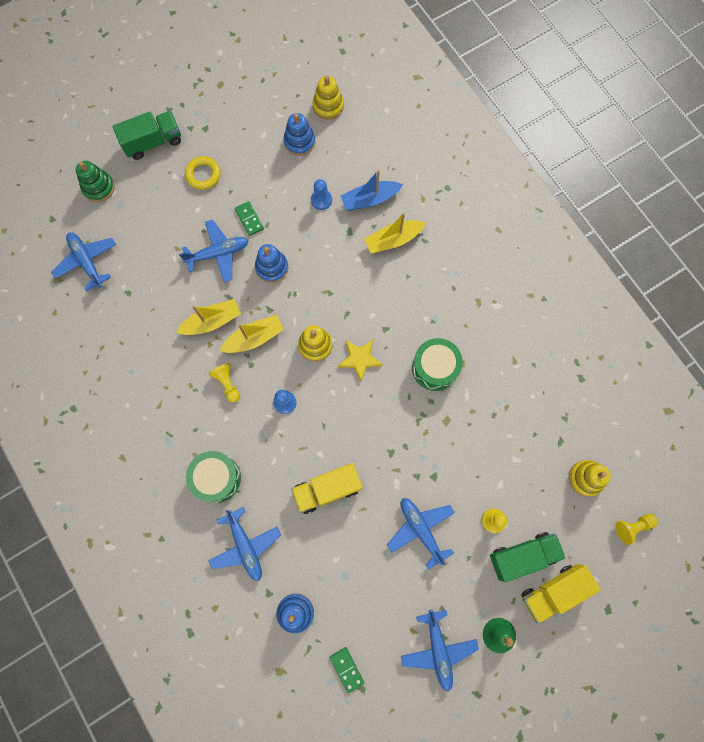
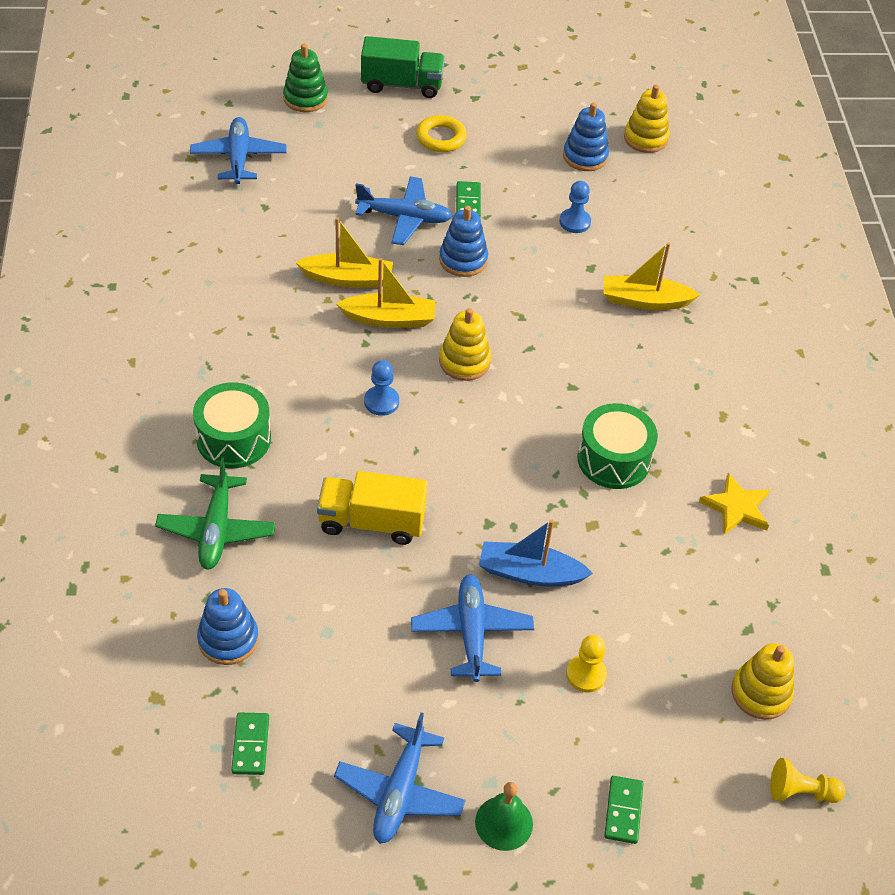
camera: 25 degrees right, 25 degrees down
blue plane [208,507,281,581] -> green plane [155,457,275,569]
yellow pawn [209,363,240,403] -> none
yellow star [338,340,383,382] -> yellow star moved to [699,473,770,535]
blue boat [341,170,403,210] -> blue boat moved to [479,519,593,587]
green truck [490,532,566,582] -> none
yellow truck [521,564,601,624] -> green domino [604,776,644,844]

